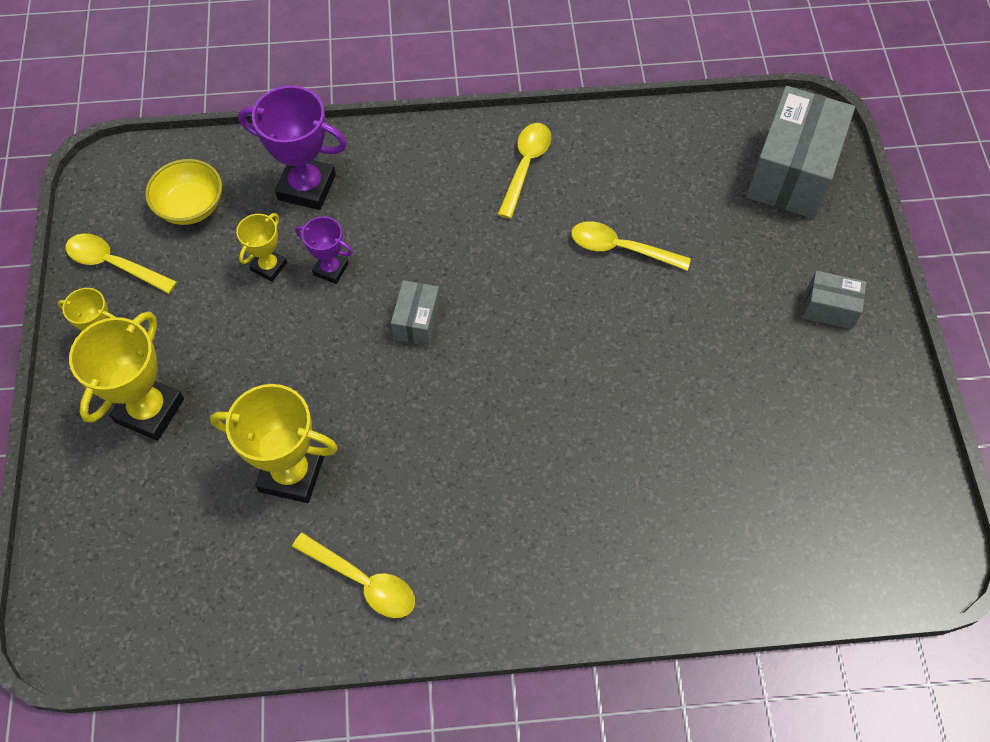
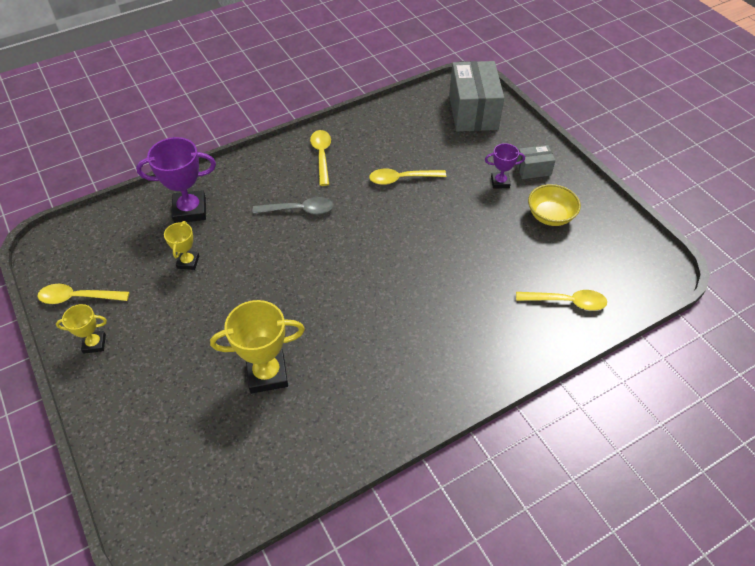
camera: 25 degrees left, 10 degrees down
yellow trophy [69,312,184,441] -> none
yellow bowl [145,159,222,225] -> yellow bowl moved to [528,184,581,226]
yellow spoon [292,533,415,618] -> yellow spoon moved to [516,290,607,311]
purple trophy [295,217,353,284] -> purple trophy moved to [485,143,525,189]
grey box [391,280,440,346] -> none
none -> grey spoon [253,197,333,214]

